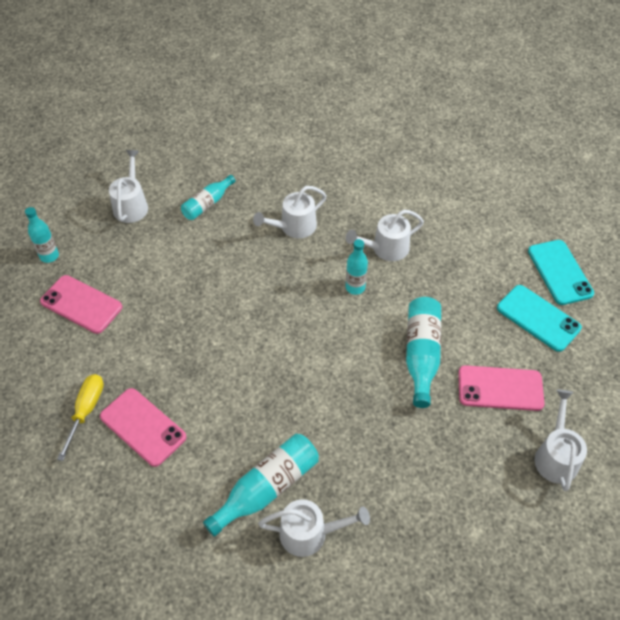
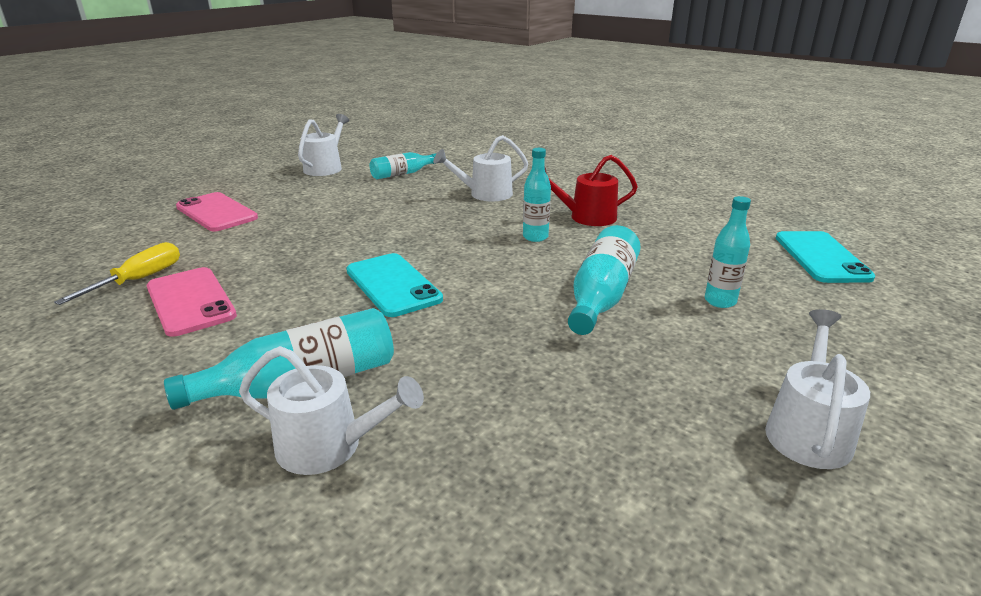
camera: 15 degrees right, 25 degrees down
turquoise bottle [25,207,59,263] -> turquoise bottle moved to [705,196,751,308]
white watering can [346,210,424,261] -> red watering can [545,155,638,226]
pink phone [458,365,545,411] -> none
turquoise phone [497,285,582,352] -> turquoise phone moved to [346,253,443,317]

